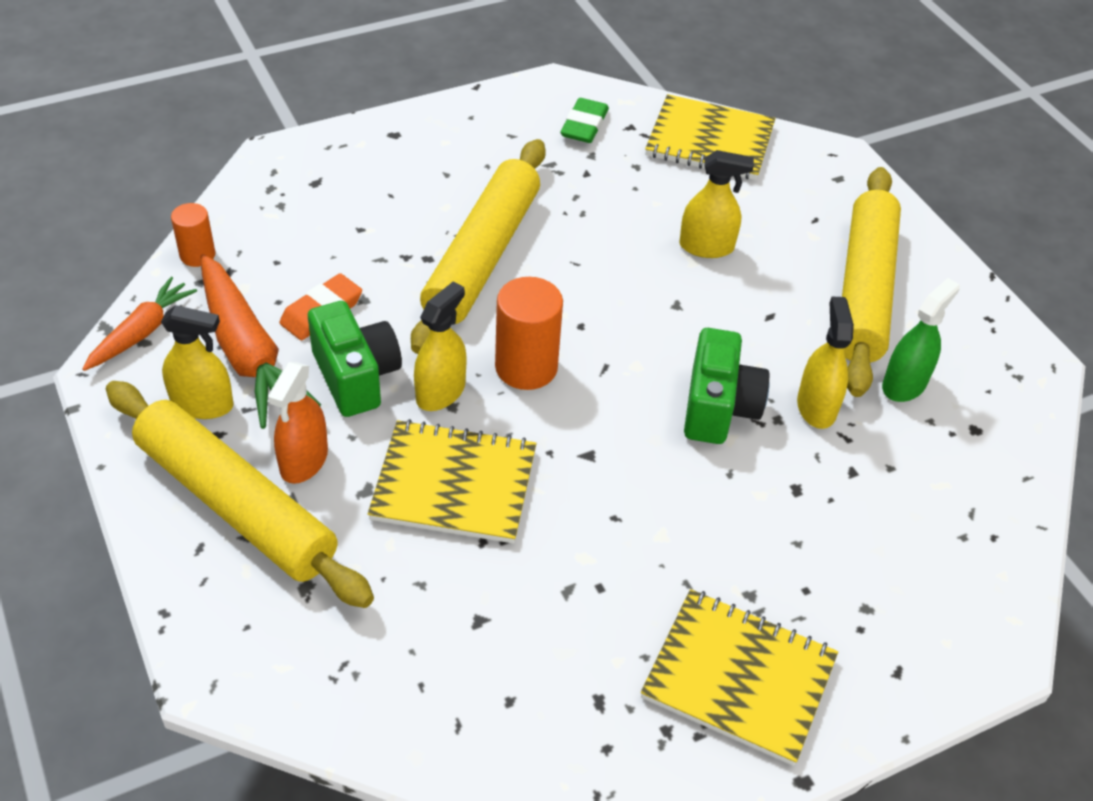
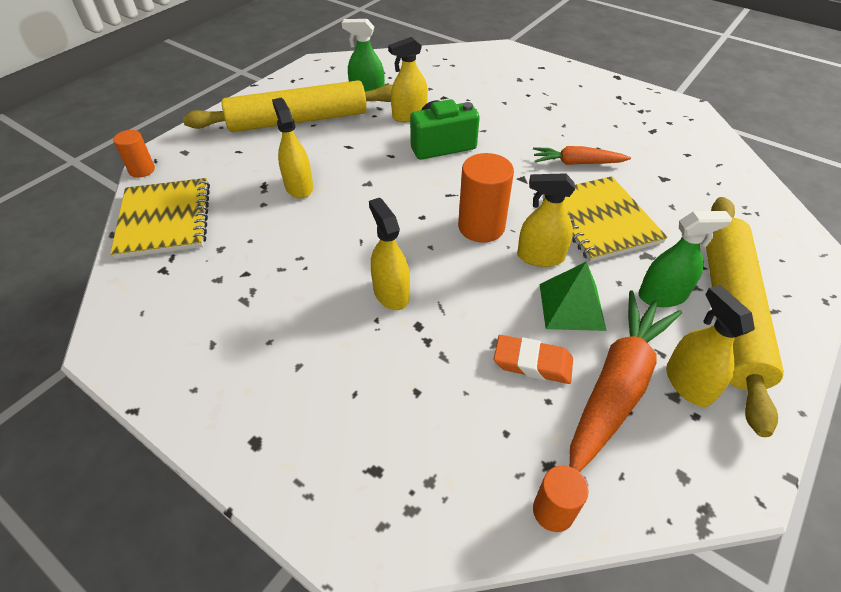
camera: 115 degrees left, 0 degrees up
orange carrot [82,277,197,371] -> orange carrot moved to [533,146,631,165]
orange spray bottle [268,362,328,484] -> green spray bottle [639,211,732,307]
green camera [308,301,402,417] -> green pyramid [540,261,606,331]
yellow rolling pin [411,139,546,354] -> yellow spray bottle [369,198,410,310]
green eraser [560,98,609,143] -> none
yellow notebook [641,589,838,766] -> none
none -> orange cylinder [113,130,155,178]

